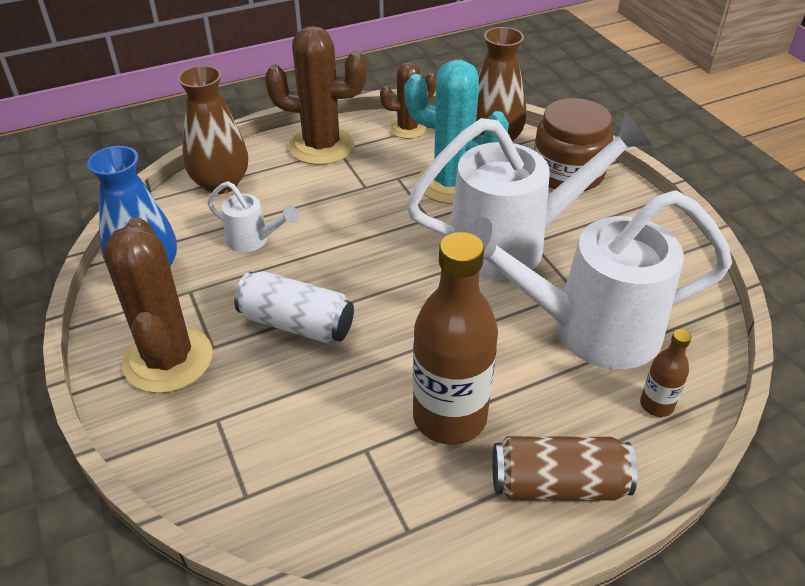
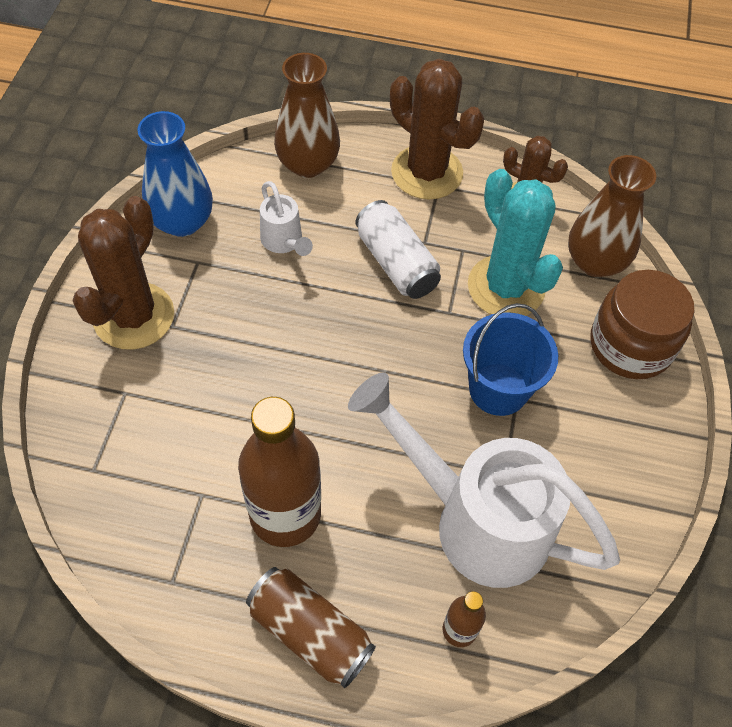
camera: 35 degrees right, 15 degrees up
white can [234,271,354,344] -> white can moved to [355,200,441,299]
white watering can [406,112,652,280] -> blue bucket [463,303,558,416]

